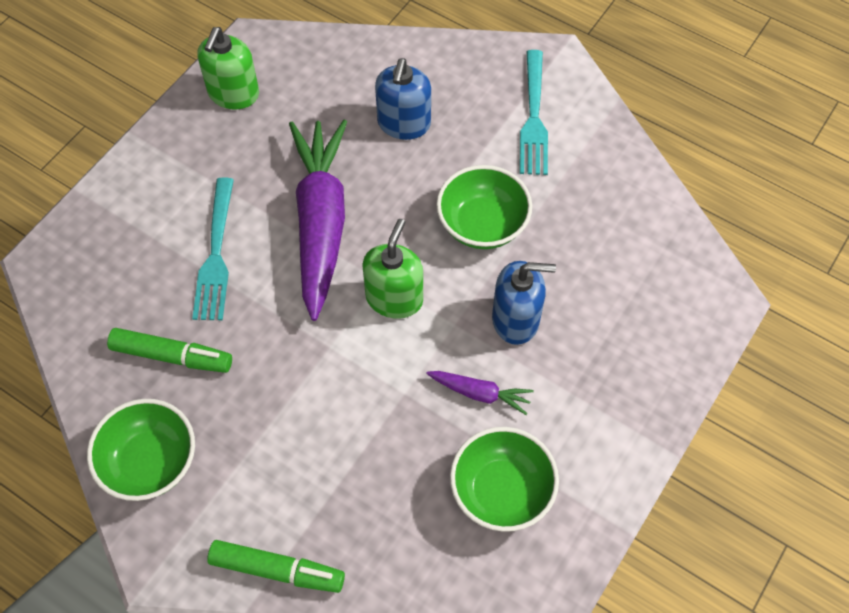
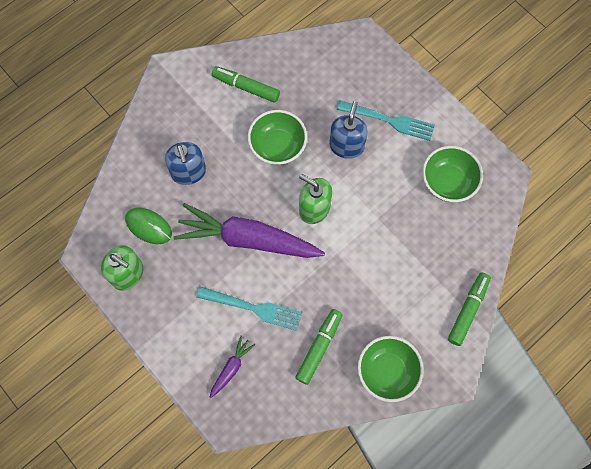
camera: 75 degrees left, 10 degrees up
blue soap dispenser [375,58,431,140] -> blue soap dispenser turned 45 degrees clockwise [165,142,206,185]
purple carrot [426,371,534,415] -> purple carrot moved to [209,336,255,398]
turquoise fork [520,50,548,175] -> turquoise fork moved to [337,101,435,141]
none -> green mouse [125,208,172,244]
none -> green marker [212,66,280,103]

